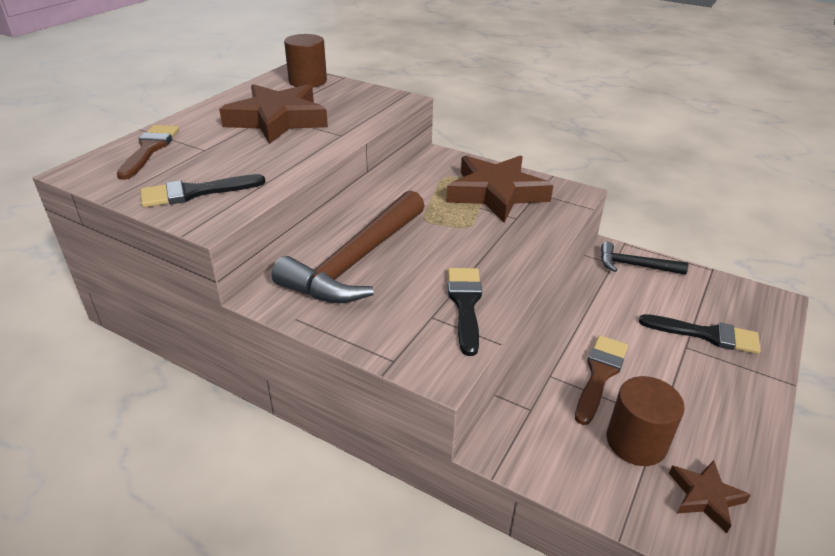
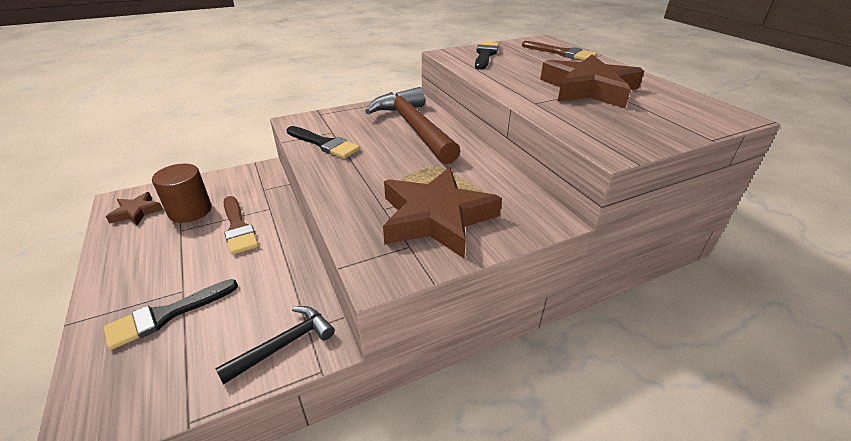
camera: 125 degrees right, 0 degrees up
brown cylinder [284,34,327,88] -> none

